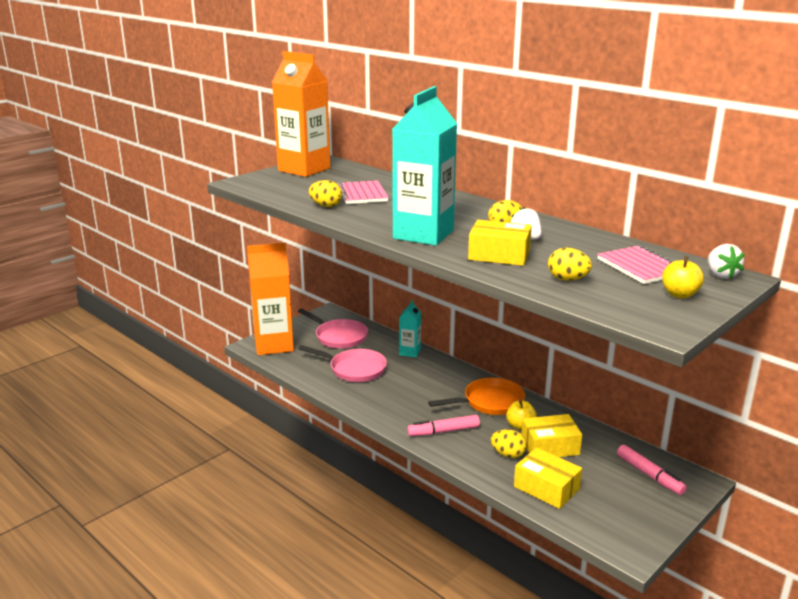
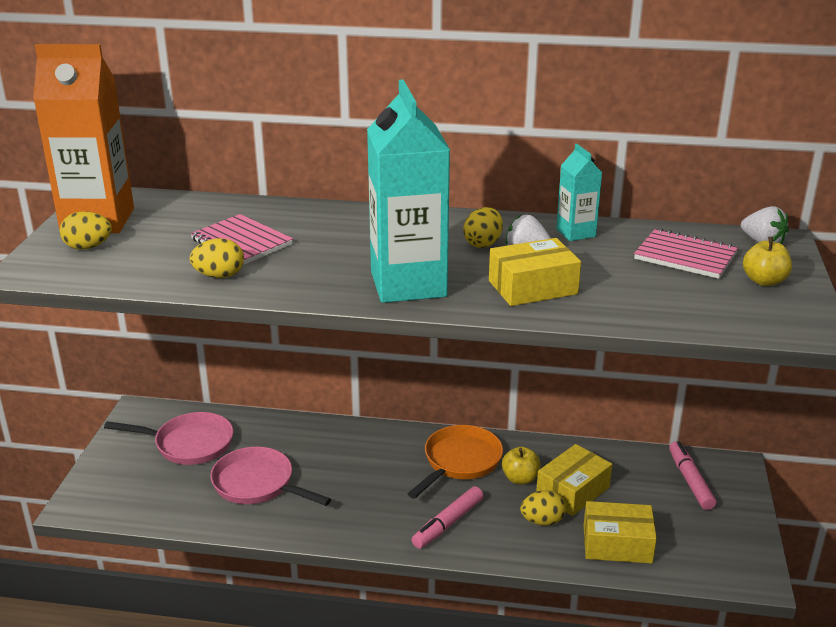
camera: 35 degrees left, 5 degrees up
orange carton [247,243,294,355] -> none
pink pan [298,345,387,382] -> pink pan turned 135 degrees counterclockwise [210,447,331,506]
turquoise carton [399,300,421,357] -> turquoise carton moved to [556,144,602,241]
yellow egg [548,248,592,281] -> yellow egg moved to [60,211,112,250]
pink marker [617,444,687,495] -> pink marker turned 120 degrees counterclockwise [669,441,717,510]

